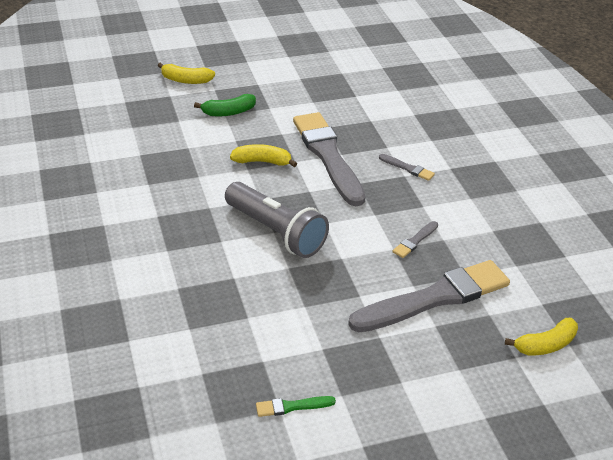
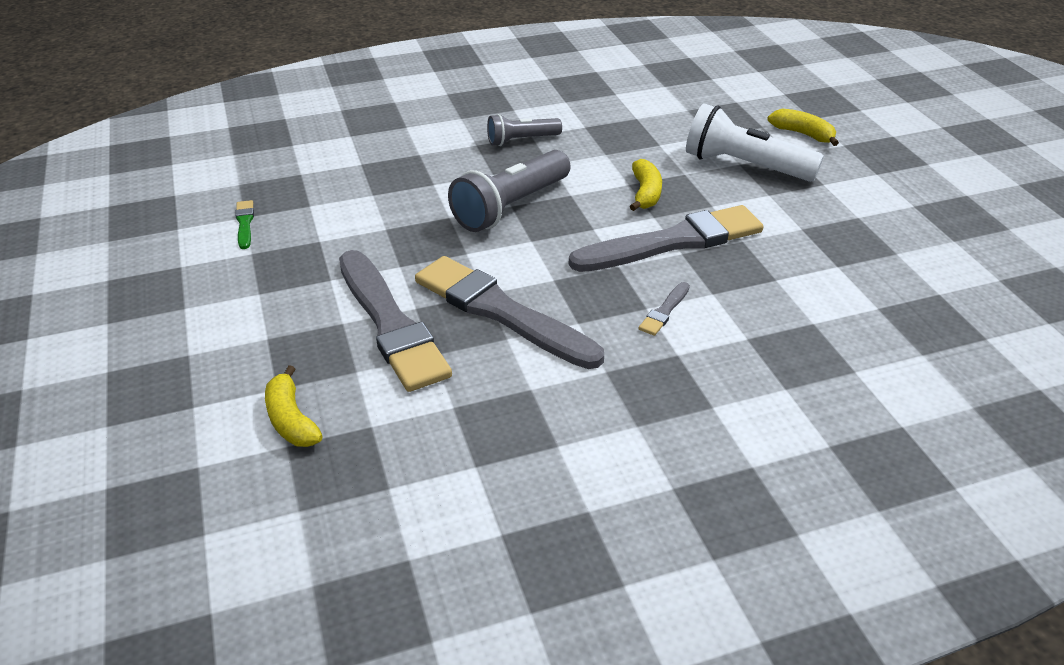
camera: 90 degrees right, 0 degrees up
yellow banana [158,62,215,84] -> yellow banana turned 120 degrees clockwise [767,109,839,146]
green banana [194,94,256,116] -> white flashlight [686,103,824,182]
grey brush [392,221,438,258] -> grey brush [415,256,604,369], size x2.48
none -> grey flashlight [487,114,562,146]

